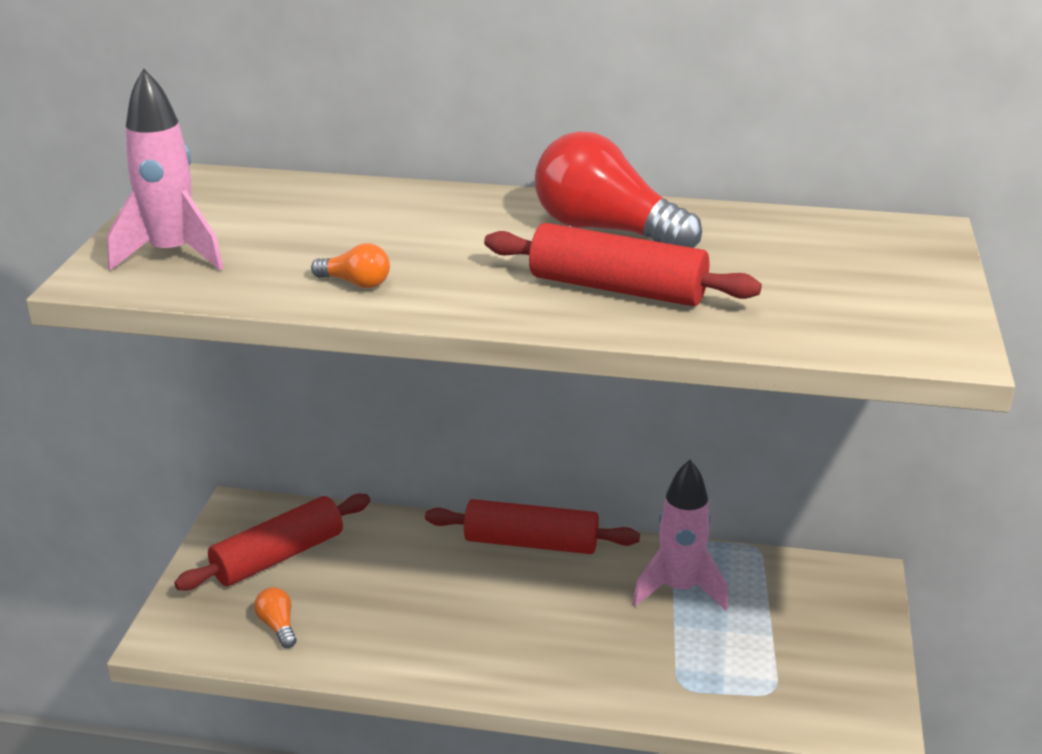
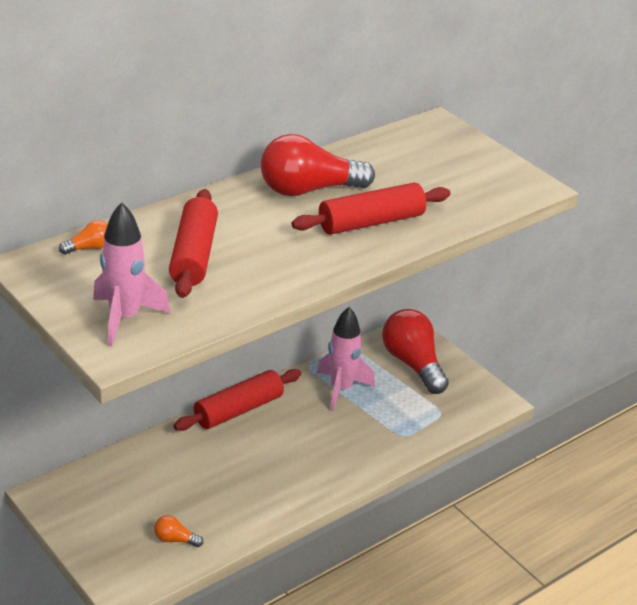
camera: 50 degrees left, 5 degrees up
red rolling pin [174,494,370,590] -> red rolling pin moved to [169,189,218,298]
orange light bulb [311,243,390,288] -> orange light bulb moved to [59,220,108,255]
none -> red light bulb [382,309,449,394]

